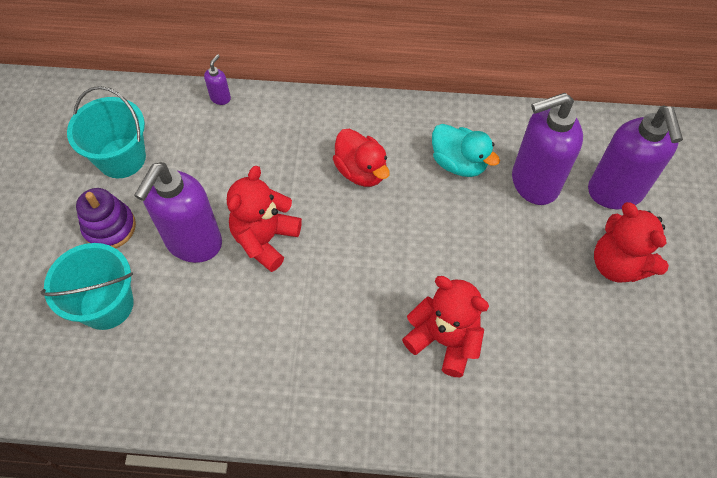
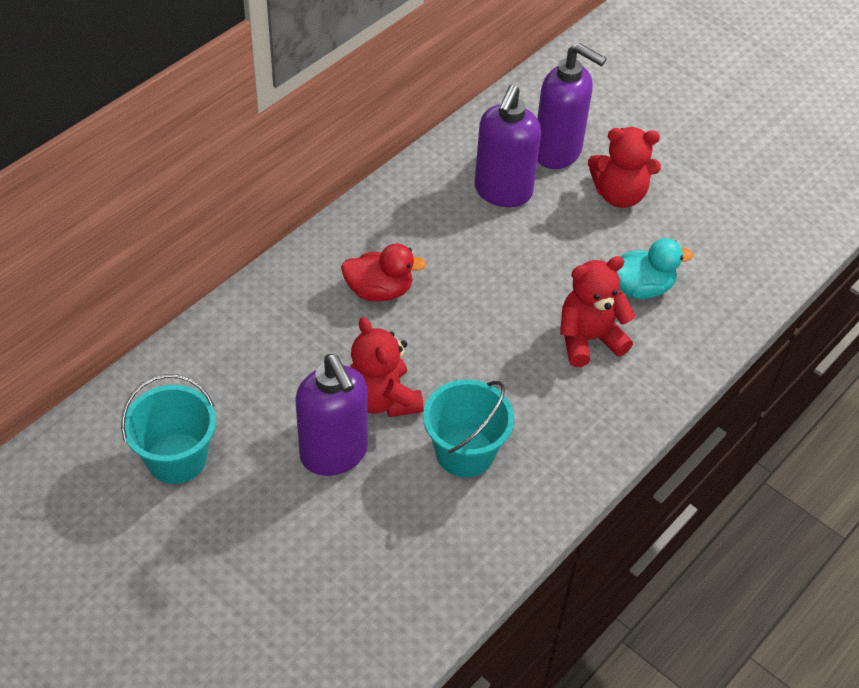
camera: 55 degrees left, 10 degrees down
turquoise bucket [41,243,134,330] -> turquoise bucket moved to [423,379,514,477]
purple stacking toy [76,188,136,248] -> none
purple soap dispenser [204,54,231,105] -> none
turquoise duck [432,124,500,177] -> turquoise duck moved to [617,238,693,299]

